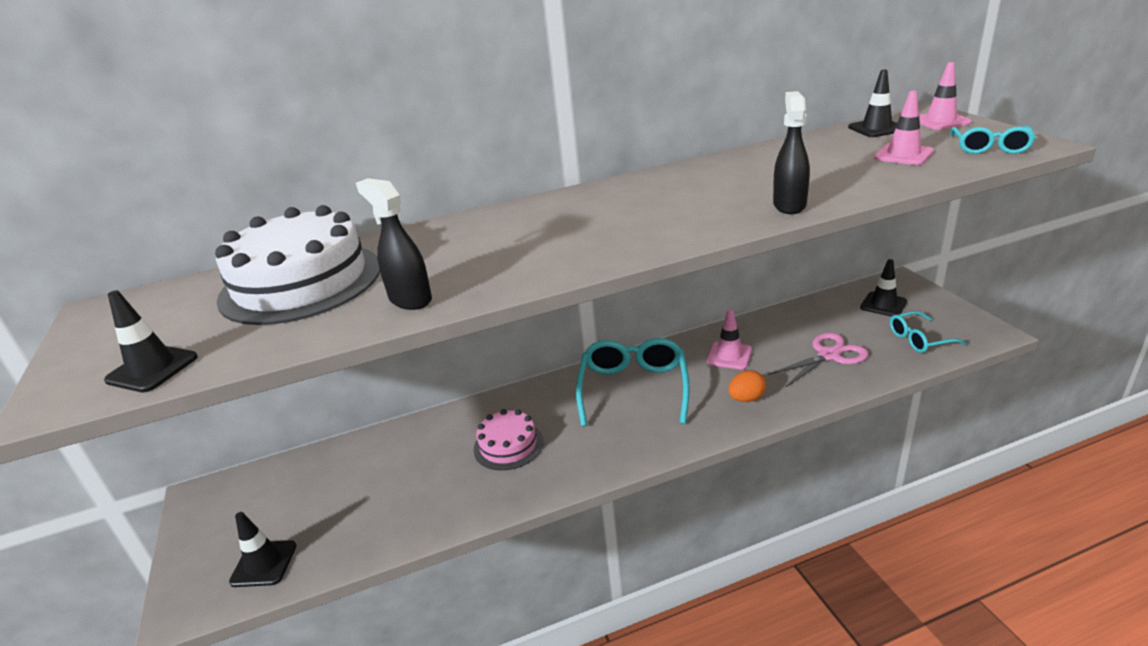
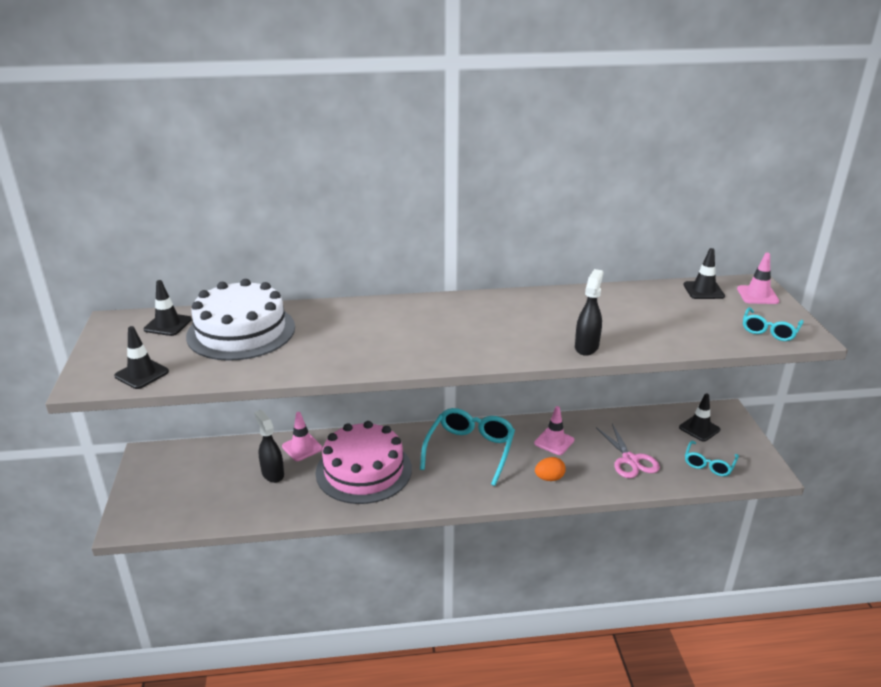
camera: 10 degrees right, 0 degrees up
black traffic cone [229,512,297,587] -> black traffic cone moved to [143,280,192,336]
black spray bottle [356,178,432,310] -> black spray bottle moved to [254,410,284,483]
pink cake [473,409,543,470] -> pink cake [315,421,412,504], size x1.84
pink scissors [768,333,868,387] -> pink scissors turned 90 degrees clockwise [596,424,660,478]
pink traffic cone [874,91,934,165] -> pink traffic cone moved to [282,412,323,461]
turquoise glasses [890,311,967,353] -> turquoise glasses turned 60 degrees counterclockwise [685,441,739,476]

